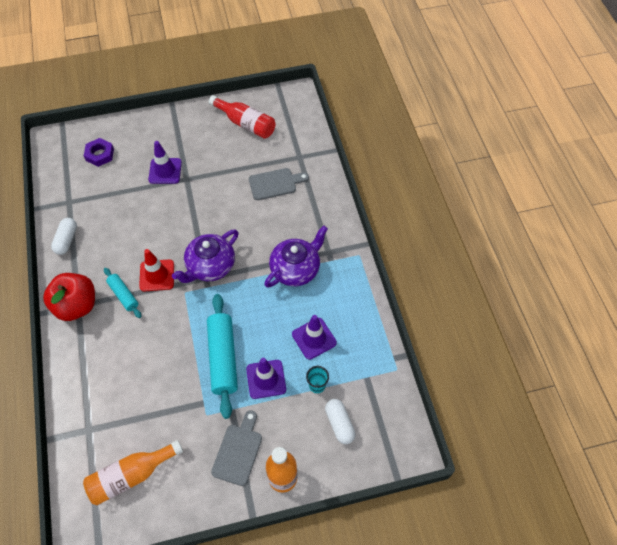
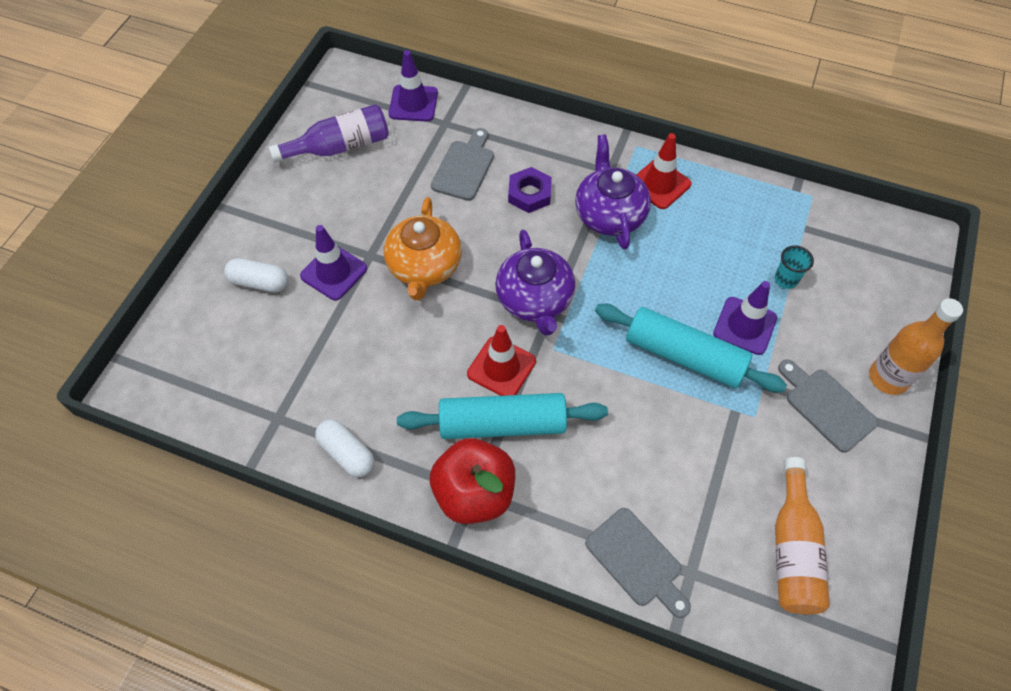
camera: 55 degrees left, 0 degrees up
purple nut [84,138,114,167] -> purple nut moved to [508,167,552,213]
turquoise rolling pin [104,268,141,318] -> turquoise rolling pin [397,393,608,439], size x1.80
red bottle [209,95,275,139] -> purple bottle [269,104,389,163]
purple traffic cone [292,315,337,360] -> purple traffic cone moved to [388,50,438,122]
white capsule [325,399,356,444] -> white capsule moved to [224,258,288,292]
none -> orange teapot [384,197,462,300]
none -> grey cutting board [585,508,691,618]
none -> red traffic cone [636,133,692,209]

